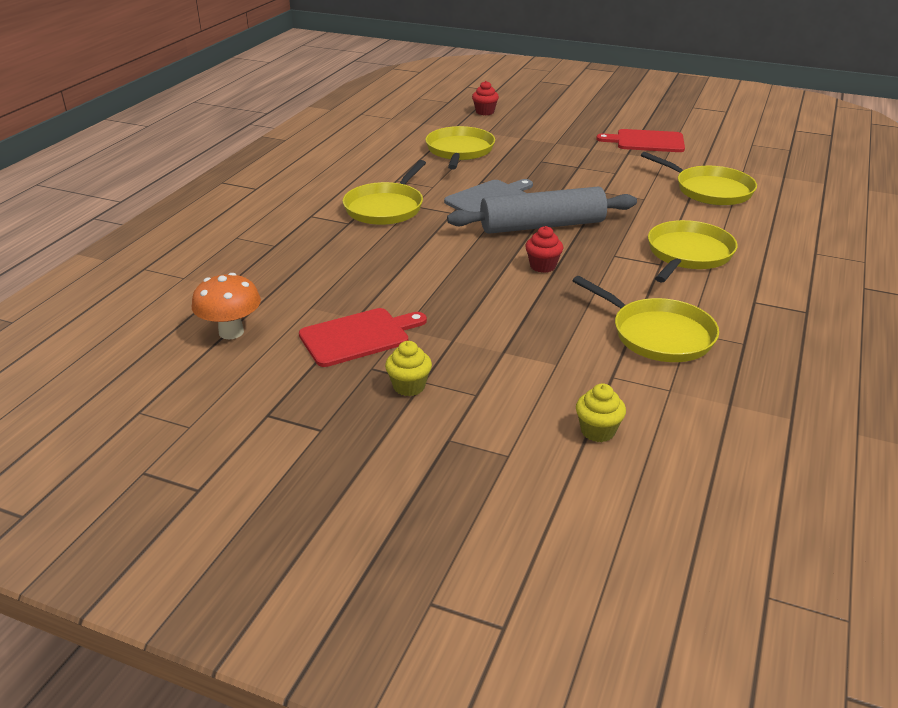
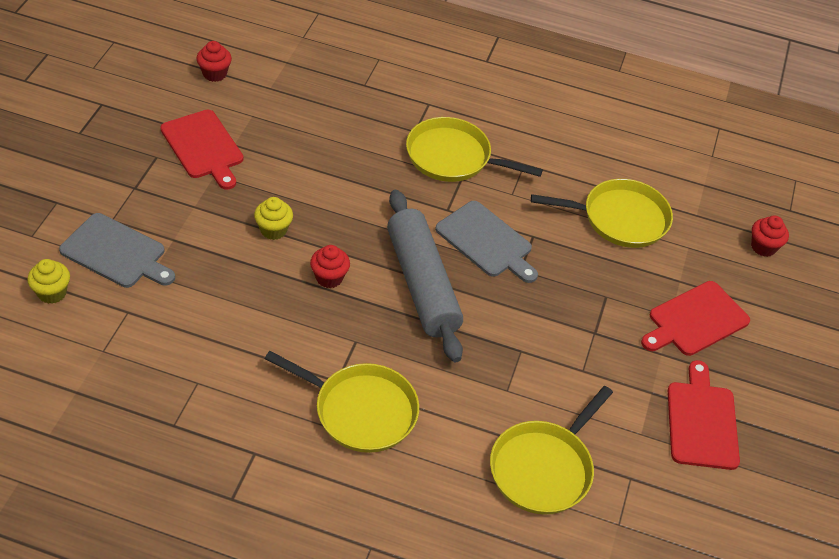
camera: 80 degrees right, 15 degrees up
orange mushroom [191,273,261,339] -> red cupcake [196,41,232,82]
yellow cupcake [385,341,432,396] -> yellow cupcake moved to [254,197,293,240]
yellow pan [572,276,719,362] -> none
none -> grey cutting board [59,213,175,288]
none -> red cutting board [641,281,750,356]

